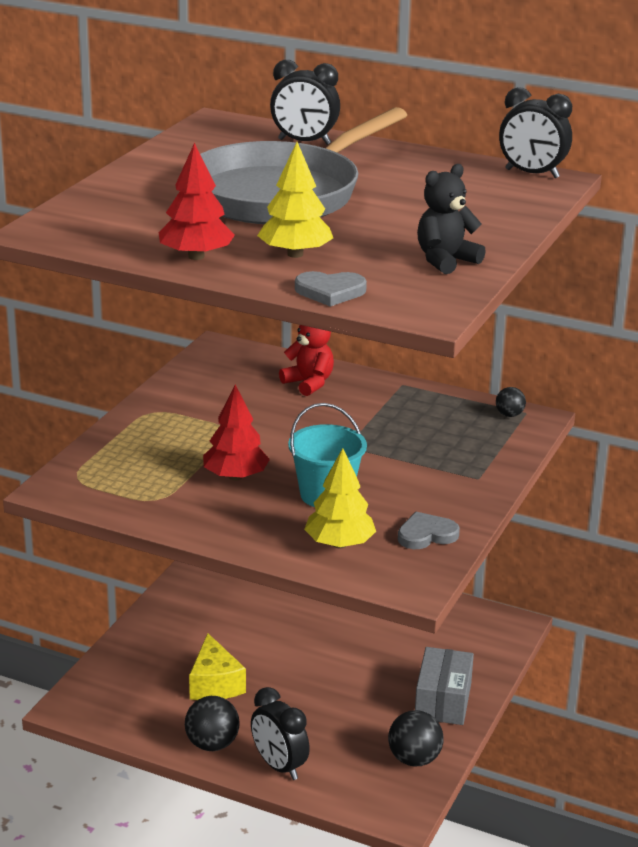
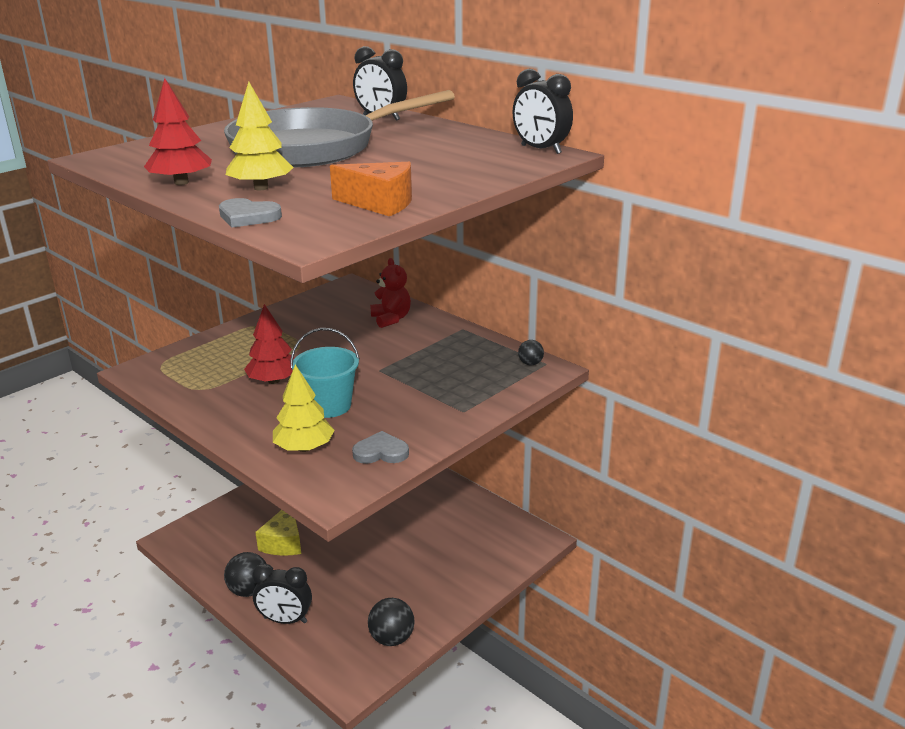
camera: 20 degrees right, 0 degrees up
black clock [251,687,310,780] -> black clock turned 60 degrees counterclockwise [252,564,312,624]
grey box [415,647,474,725] -> none
black teddy bear [417,164,486,274] -> orange cheese [330,162,412,216]

